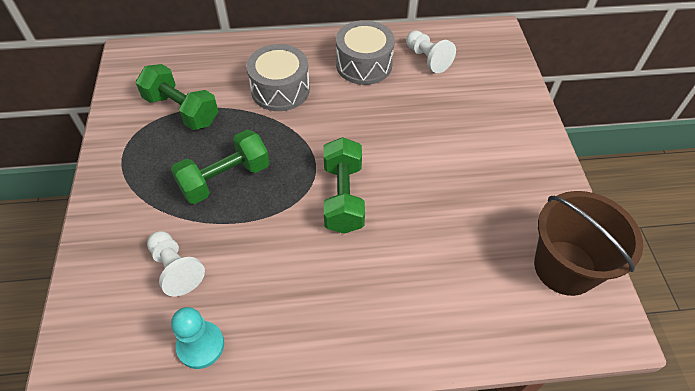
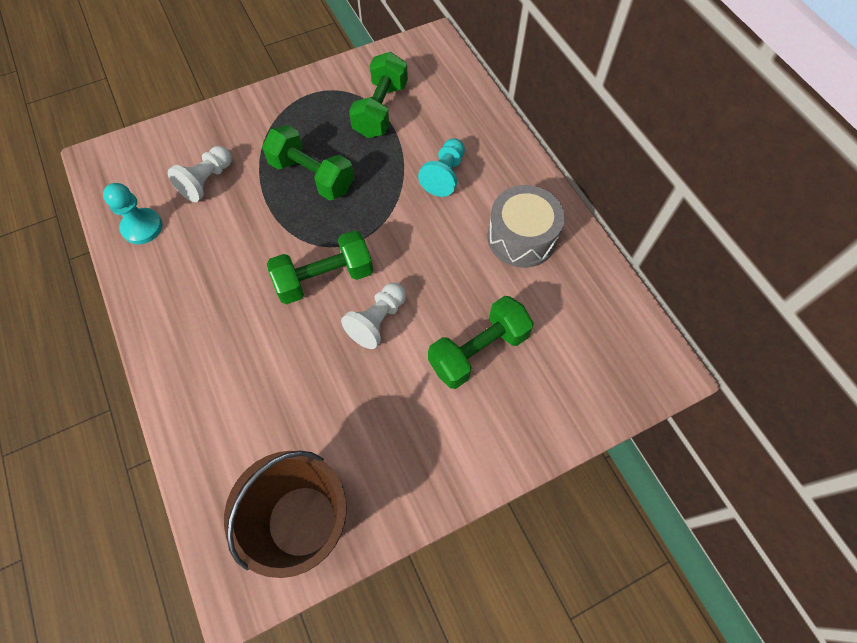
camera: 70 degrees right, 10 degrees up
grey drum [246,44,310,111] -> turquoise pawn [418,138,465,197]
white pawn [406,30,456,73] -> white pawn moved to [341,283,406,349]
none -> green dumbbell [428,296,534,389]

